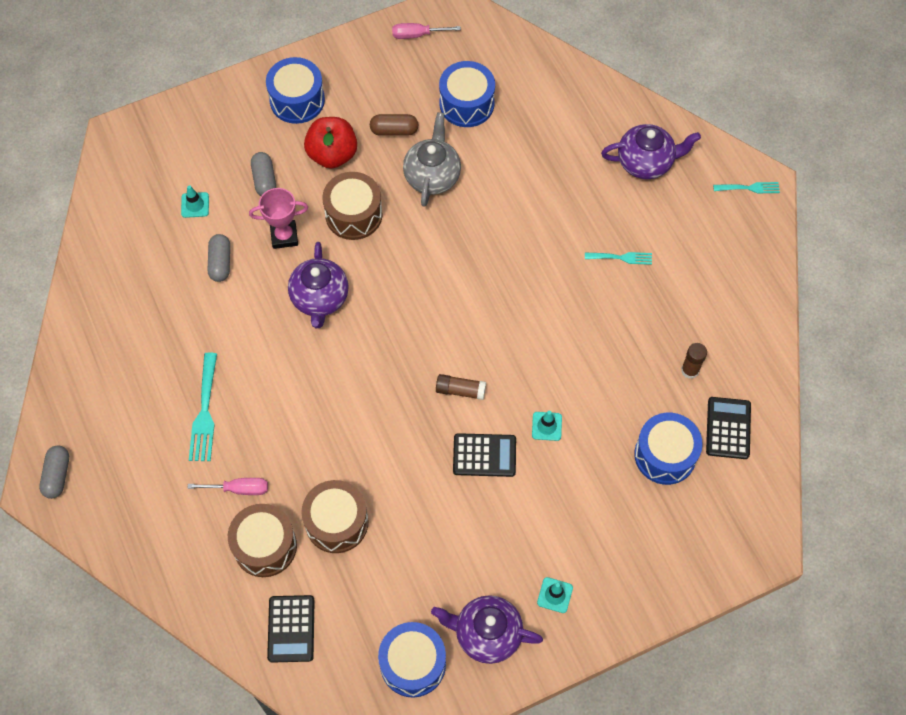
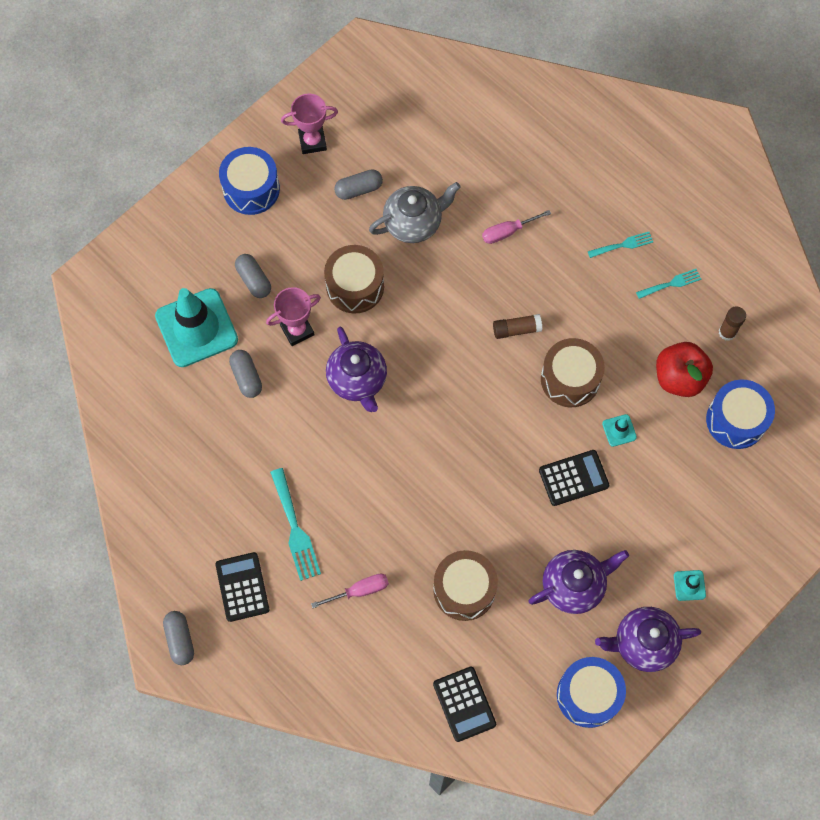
camera: 20 degrees left, 5 degrees up
turquoise traffic cone [181,185,209,218] -> turquoise traffic cone [155,288,238,367], size x2.43
brown drum [228,504,297,577] -> brown drum moved to [541,338,605,407]
red apple [304,117,357,169] -> red apple moved to [656,342,713,397]
brown capsule [370,114,418,136] -> grey capsule [334,169,383,200]
pink screwdriver [392,23,461,39] -> pink screwdriver moved to [482,210,551,244]
grey teapot [403,112,461,207] -> grey teapot turned 75 degrees clockwise [369,182,461,243]
brown glue stick [436,374,486,400] -> brown glue stick moved to [493,314,542,339]
blue drum [439,61,495,127] -> none
purple teapot [601,124,701,179] -> purple teapot moved to [528,550,629,614]
black calculator [706,397,751,459] -> black calculator moved to [215,552,269,622]
turquoise fork [713,182,780,193] -> turquoise fork moved to [636,269,701,299]
none -> pink trophy [281,93,338,154]

